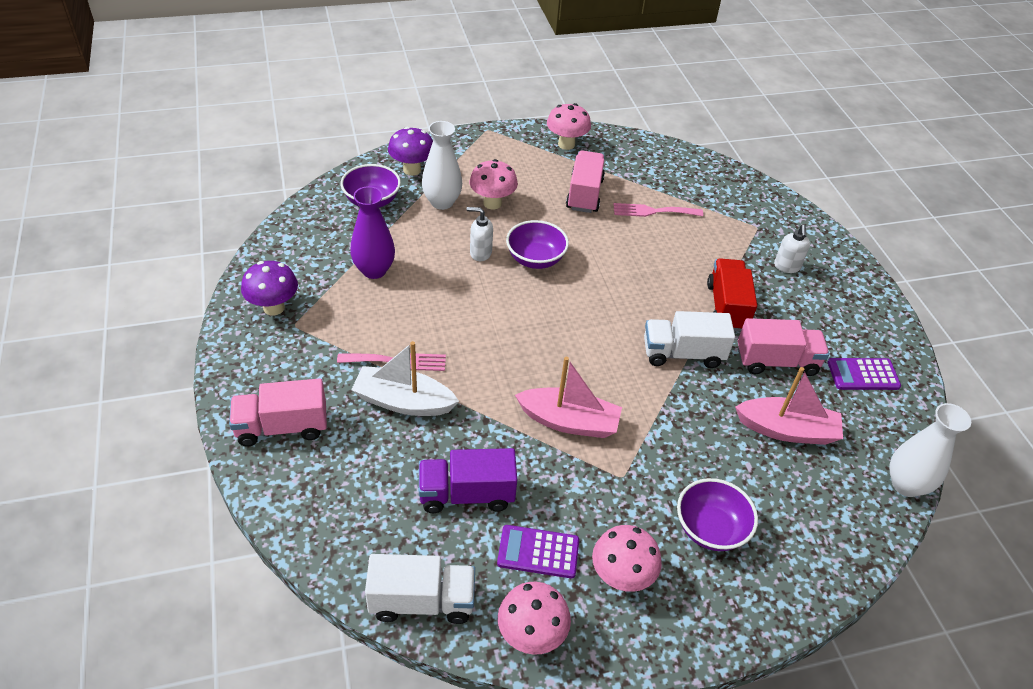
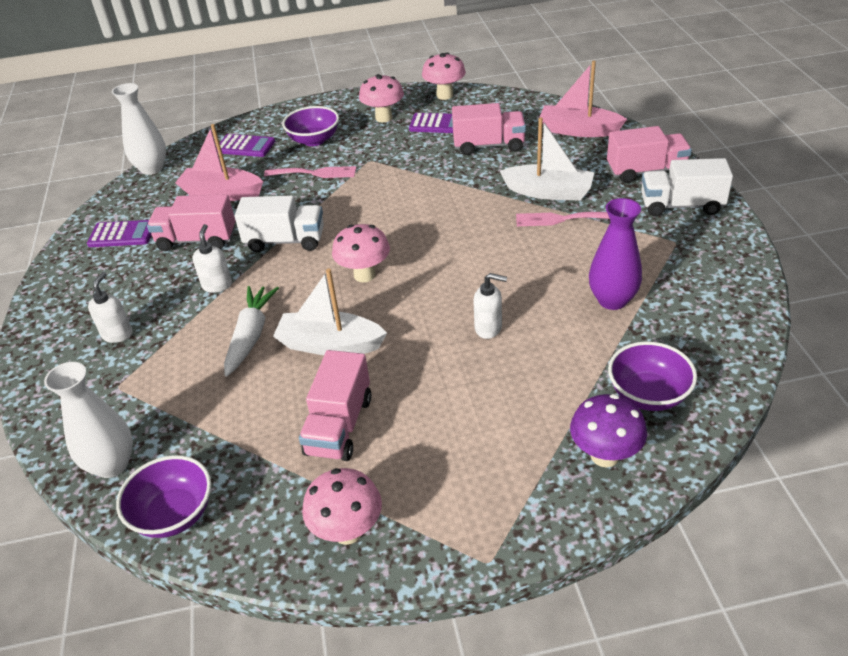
camera: 170 degrees left, 5 degrees down
purple mushroom [241,261,298,316] -> none
white truck [365,554,475,624] -> white truck moved to [641,158,733,217]
purple truck [419,448,517,513] -> pink truck [452,103,526,155]
white vase [422,121,462,210] -> white vase moved to [44,362,133,478]
pink mushroom [469,159,518,210] -> pink mushroom moved to [332,224,390,282]
purple bowl [506,220,569,269] -> purple bowl moved to [116,455,211,538]
pink boat [515,357,622,438] -> pink boat moved to [539,61,627,137]
pink fork [613,203,703,217] -> pink fork moved to [264,166,356,178]
red truck [707,258,757,332] -> white soap dispenser [193,224,232,293]
none -> purple calculator [216,134,275,157]
none -> white carrot [224,286,279,377]
none -> white boat [273,269,387,355]

